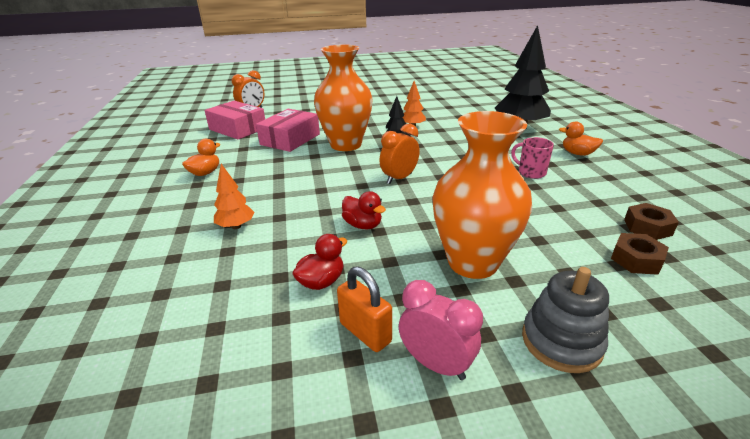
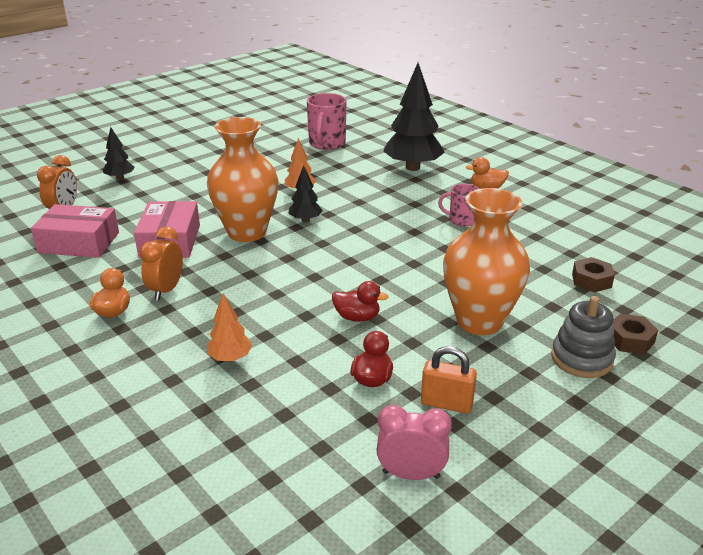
camera: 30 degrees left, 0 degrees up
orange clock [379,124,420,184] -> orange clock moved to [140,227,183,300]
pink clock [399,280,483,380] -> pink clock moved to [376,405,452,480]
brown nut [624,203,679,240] -> brown nut moved to [613,314,658,354]
none -> black tree [103,127,135,180]
none -> pink mug [307,93,346,150]

